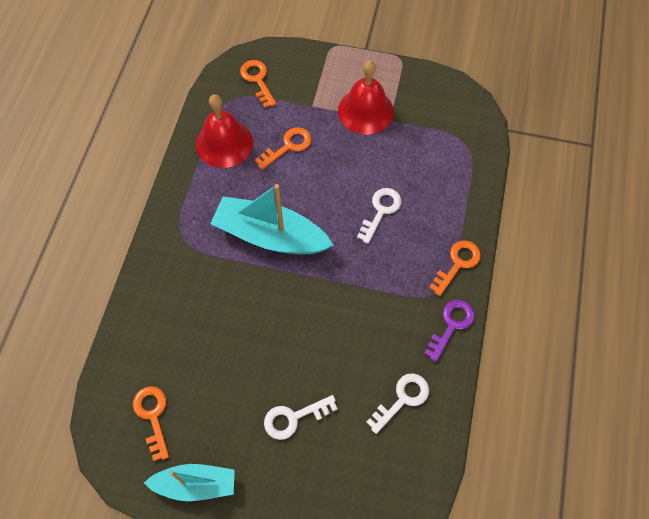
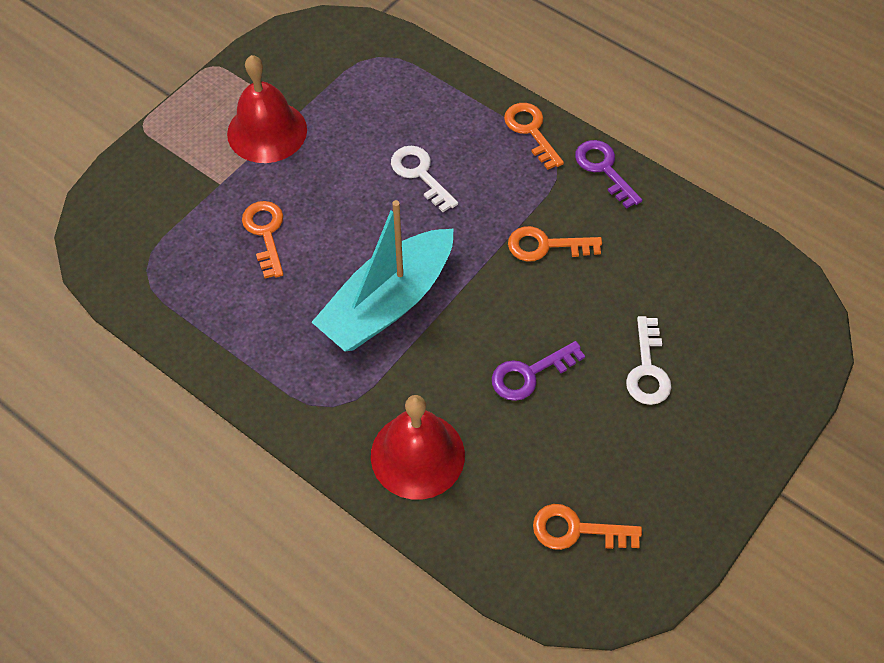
camera: 65 degrees left, 5 degrees down
turquoise boat [144,464,235,501] -> none
red bell [196,94,253,168] -> red bell moved to [371,395,465,500]
orange key [240,60,276,108] -> orange key moved to [508,226,602,262]
white key [366,373,429,434] -> none
none -> purple key [492,341,585,401]

